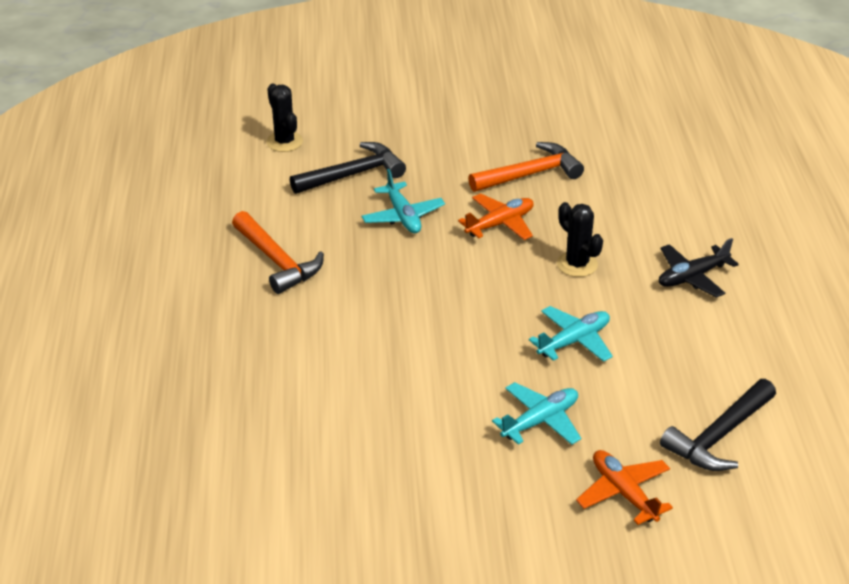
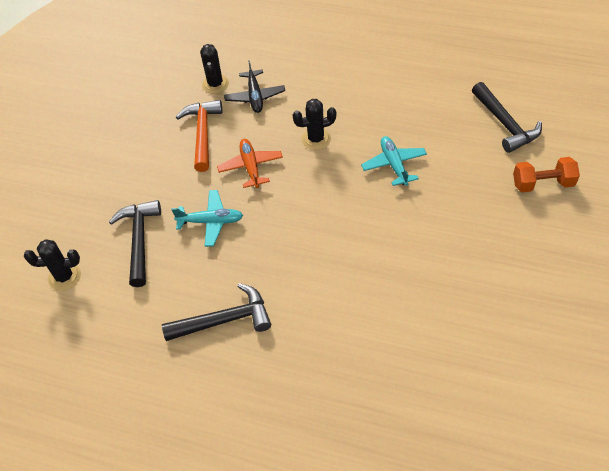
camera: 65 degrees left, 15 degrees up
orange hammer [232,211,324,294] -> black hammer [162,283,271,341]
turquoise plane [492,382,581,445] -> none
orange plane [576,450,673,525] -> orange dumbbell [513,157,580,193]
black plane [659,238,739,298] -> black plane moved to [224,60,285,113]
none -> black cactus [200,44,229,94]

